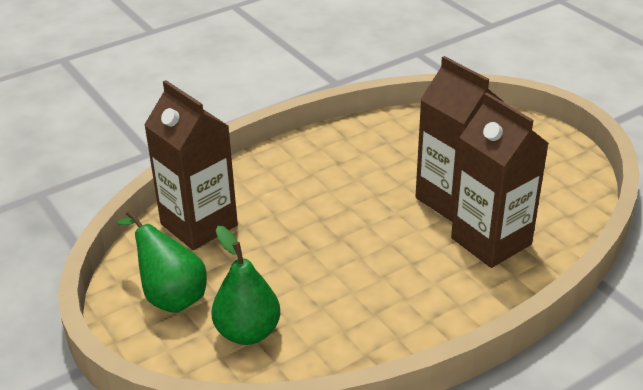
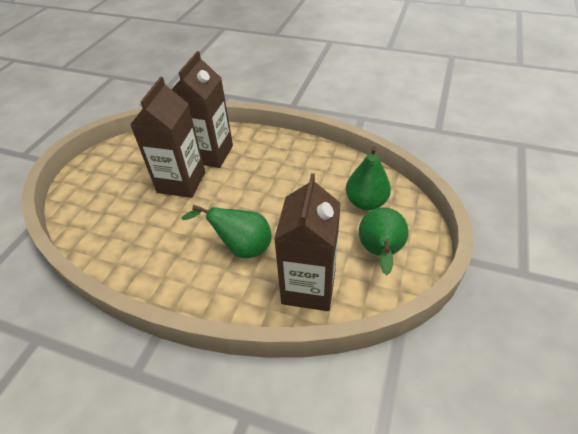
camera: 125 degrees left, 10 degrees up
none -> green pear [182,205,272,258]

